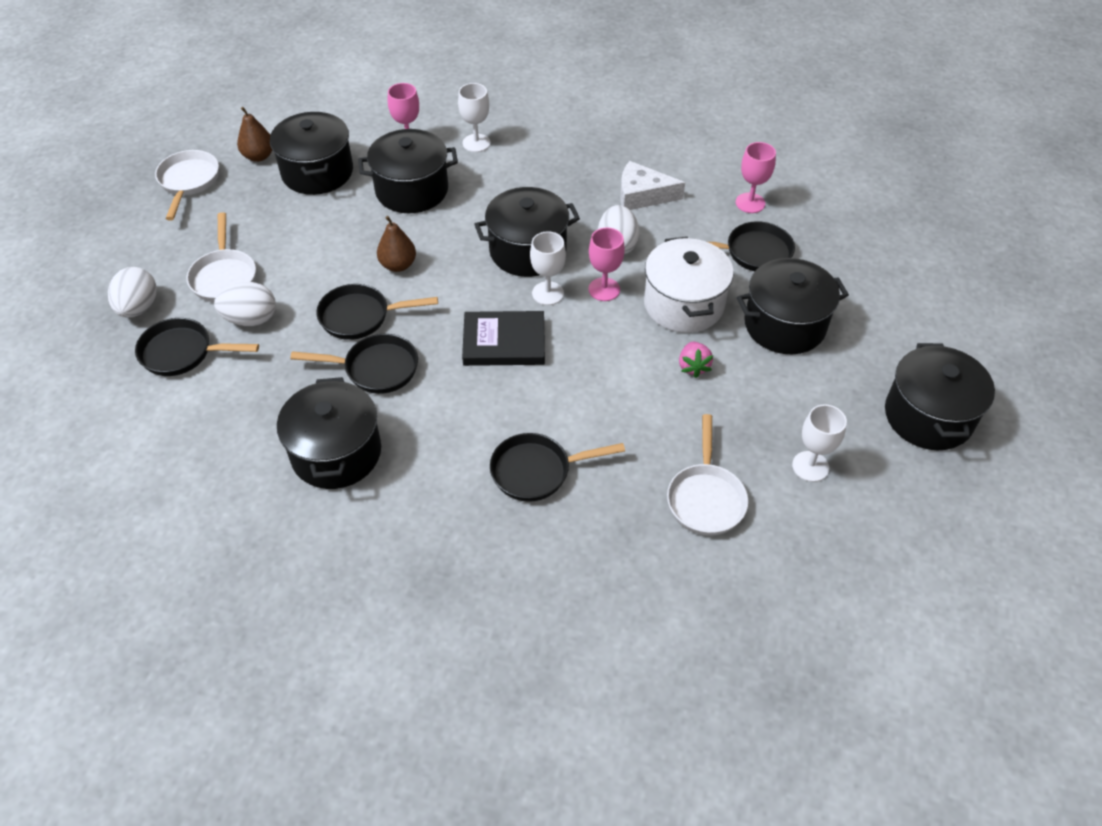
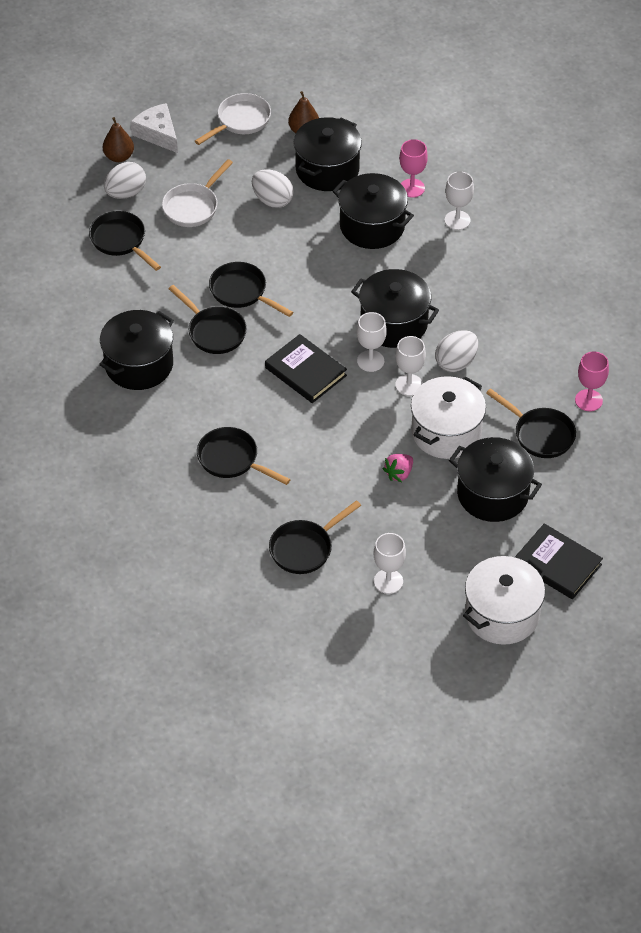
camera: 45 degrees right, 0 degrees up
white egg [214,282,276,326] -> white egg moved to [252,170,294,208]
brown pear [377,216,416,272] -> brown pear moved to [103,117,134,162]
pink goblet [588,227,625,301] -> white goblet [395,336,426,396]
white cheese [620,161,685,210] -> white cheese moved to [130,103,178,153]
white pan [667,414,748,535] -> black pan [269,500,361,574]
black pot [885,343,995,450] -> white pot [463,556,546,645]
none -> black book [515,523,603,599]

